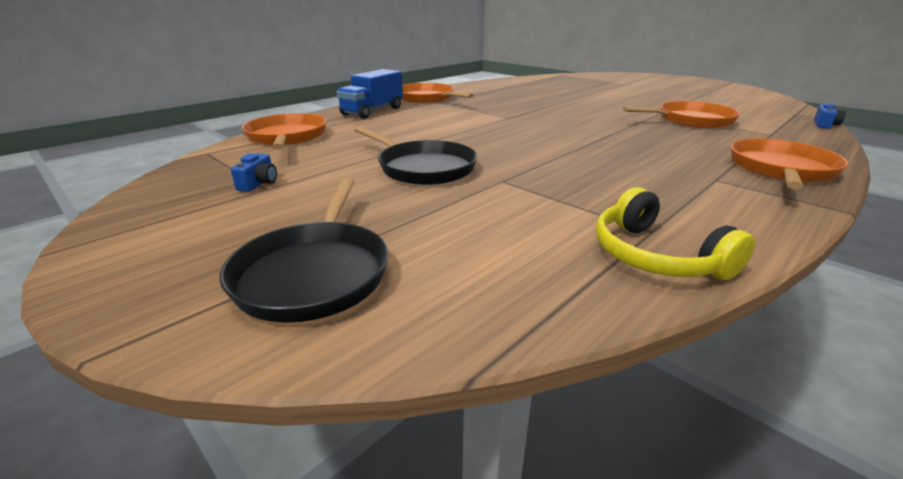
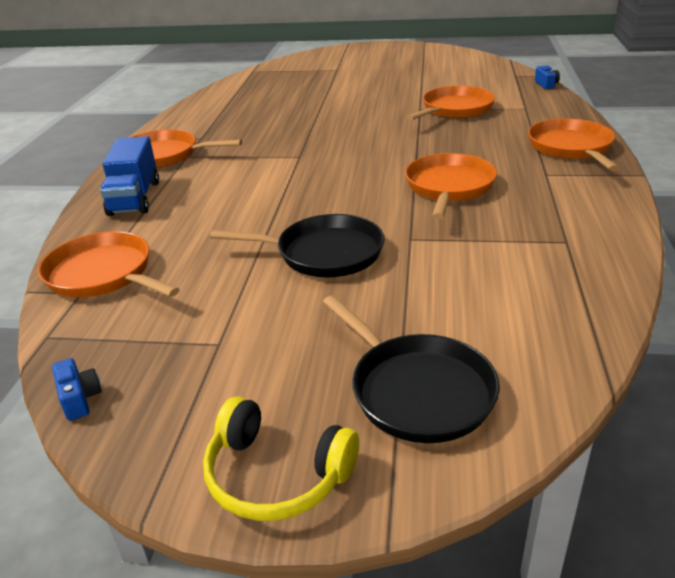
camera: 35 degrees left, 5 degrees up
blue camera [231,153,277,192] -> blue camera moved to [52,358,102,421]
yellow headphones [596,187,755,280] -> yellow headphones moved to [203,396,359,521]
none -> orange pan [405,153,497,220]

